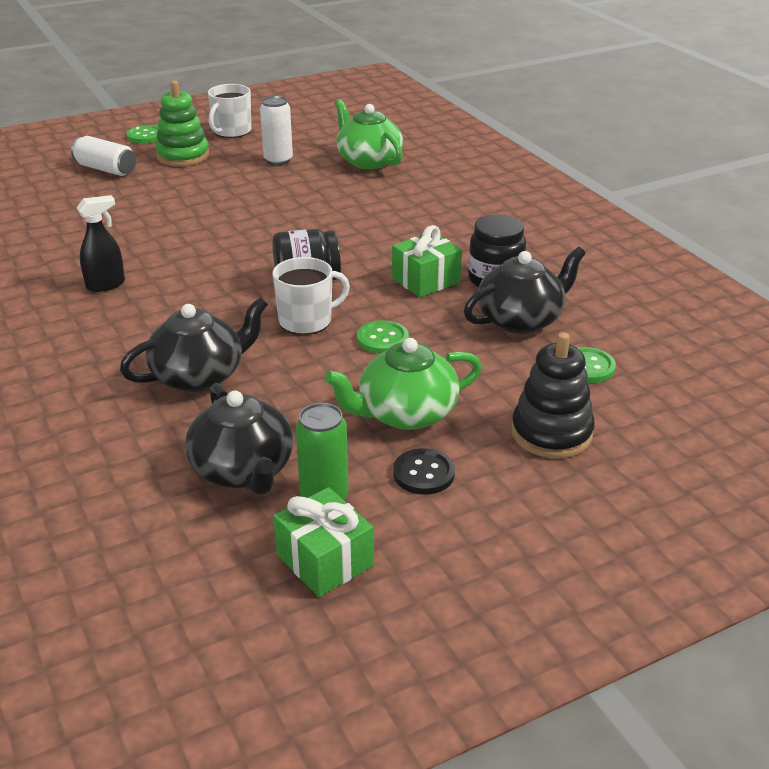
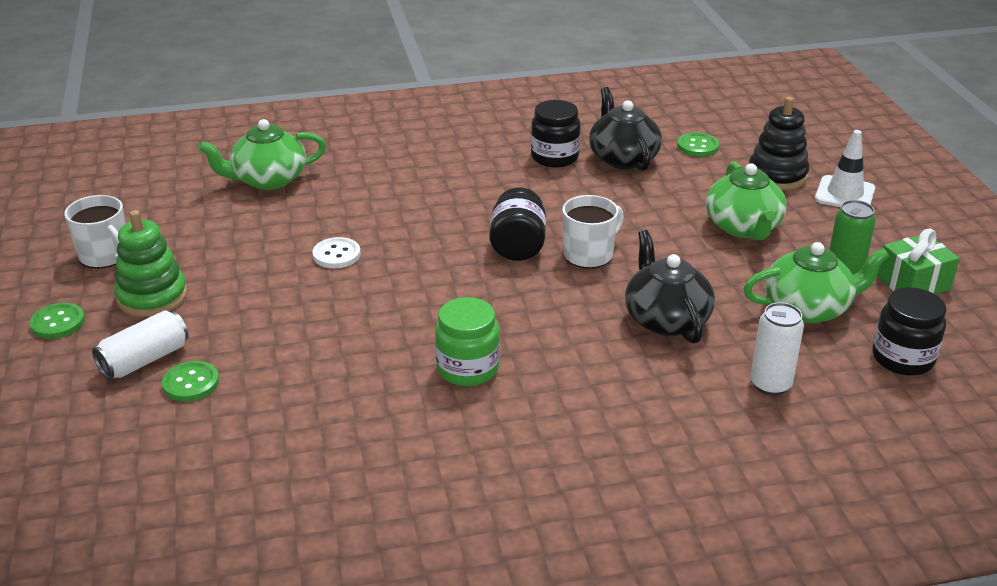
camera: 75 degrees left, 0 degrees up
black spray bottle [77,195,125,292] -> green jar [435,297,500,386]
black teapot [185,383,293,495] -> green teapot [743,242,890,323]
white can [260,96,293,165] -> white can moved to [750,302,804,396]
white mug [273,257,350,335] -> white mug turned 60 degrees clockwise [562,195,624,269]
green button [357,320,409,354] -> green button moved to [162,361,219,402]
green gift [392,225,462,297] -> none
black button [393,448,455,494] -> none
none -> white button [313,237,361,269]
none -> white traffic cone [815,130,875,207]
none -> black jar [872,287,946,375]

